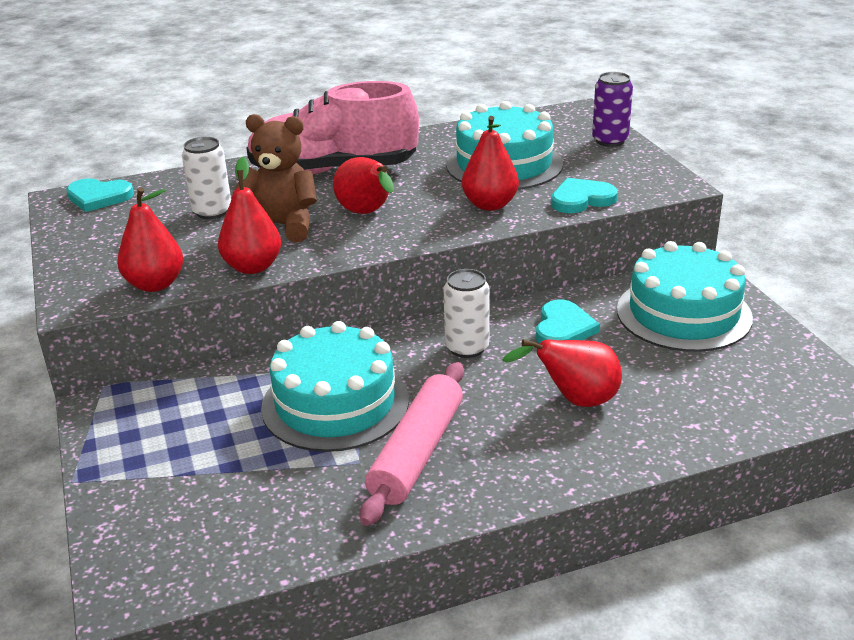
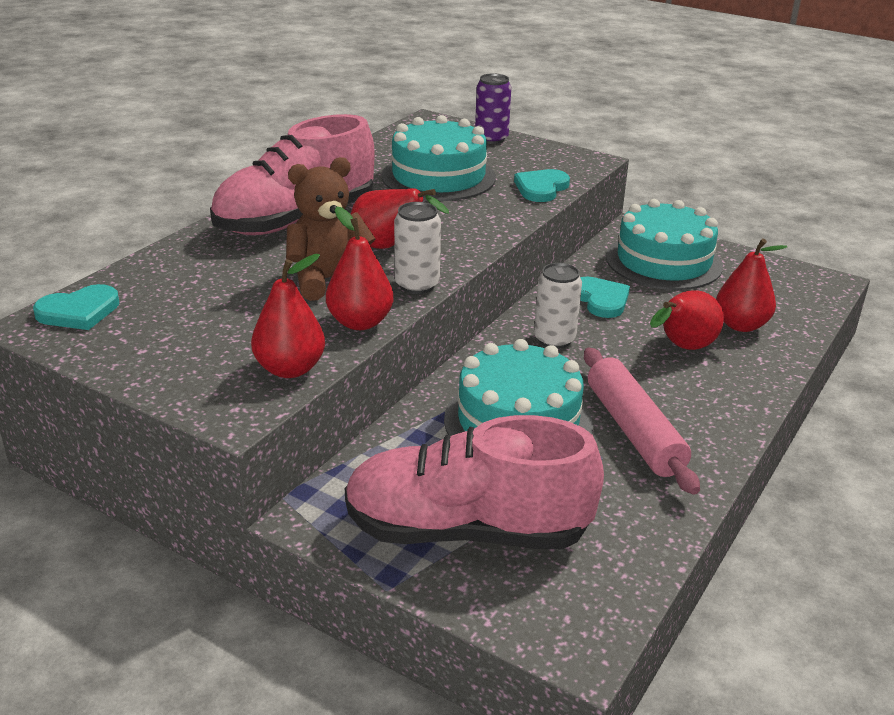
camera: 40 degrees left, 0 degrees up
white can [182,137,231,219] -> white can moved to [394,202,441,294]
red pear [462,116,519,211] -> red pear moved to [716,238,787,332]
none -> pink shoe [345,415,604,549]

